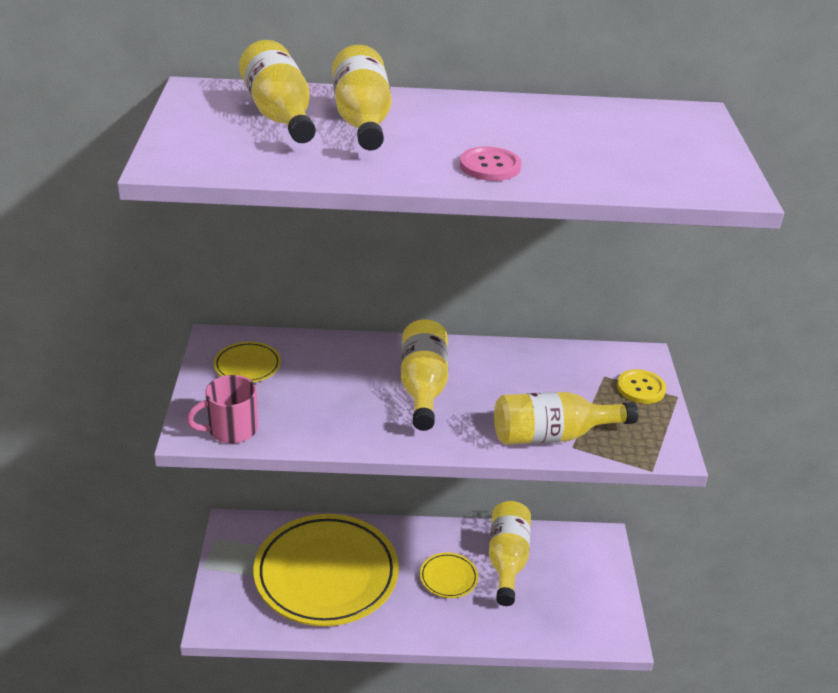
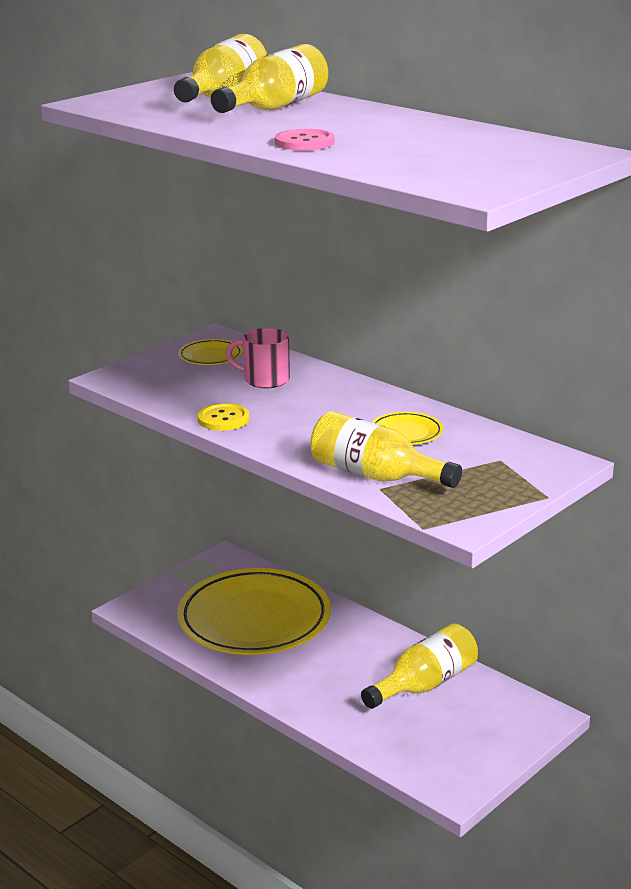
camera: 45 degrees right, 10 degrees down
pink mug [186,375,258,443] -> pink mug moved to [226,328,290,388]
yellow bottle [401,319,448,431] -> none
yellow plate [420,552,478,598] -> yellow plate moved to [372,412,443,444]
yellow button [617,369,666,404] -> yellow button moved to [198,403,250,431]

